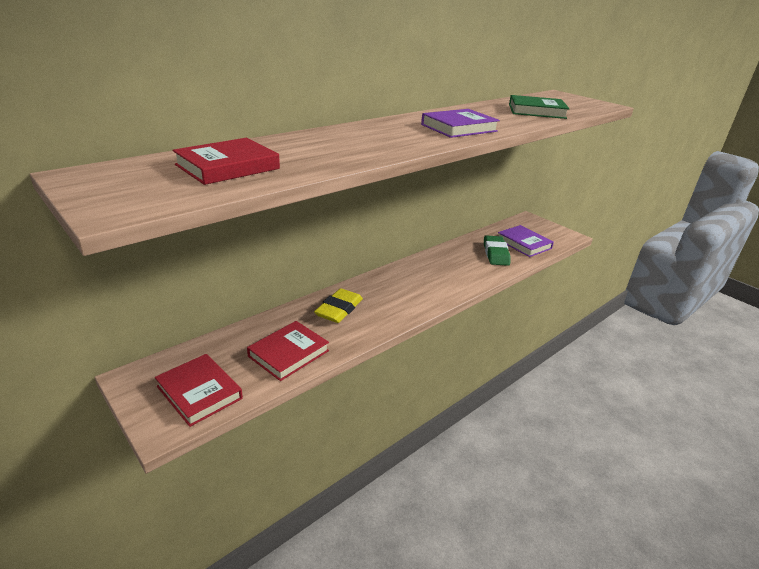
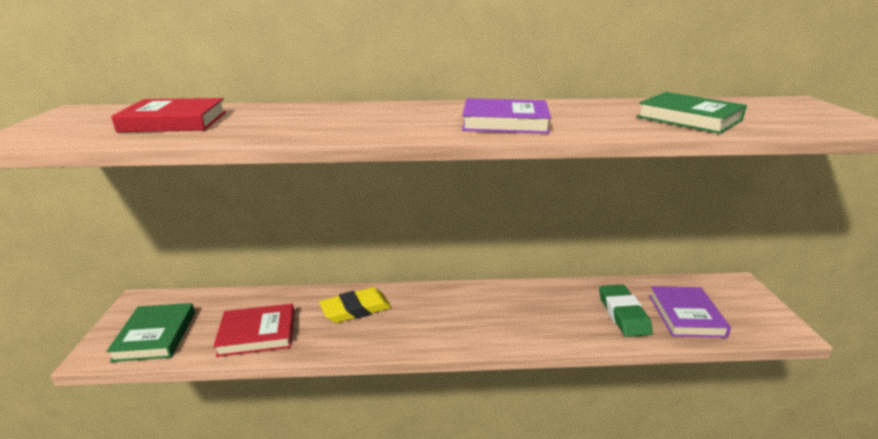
camera: 40 degrees right, 5 degrees down
red book [155,354,243,427] -> green book [106,303,195,362]
green eraser [484,235,511,266] -> green eraser turned 45 degrees counterclockwise [599,285,653,337]

